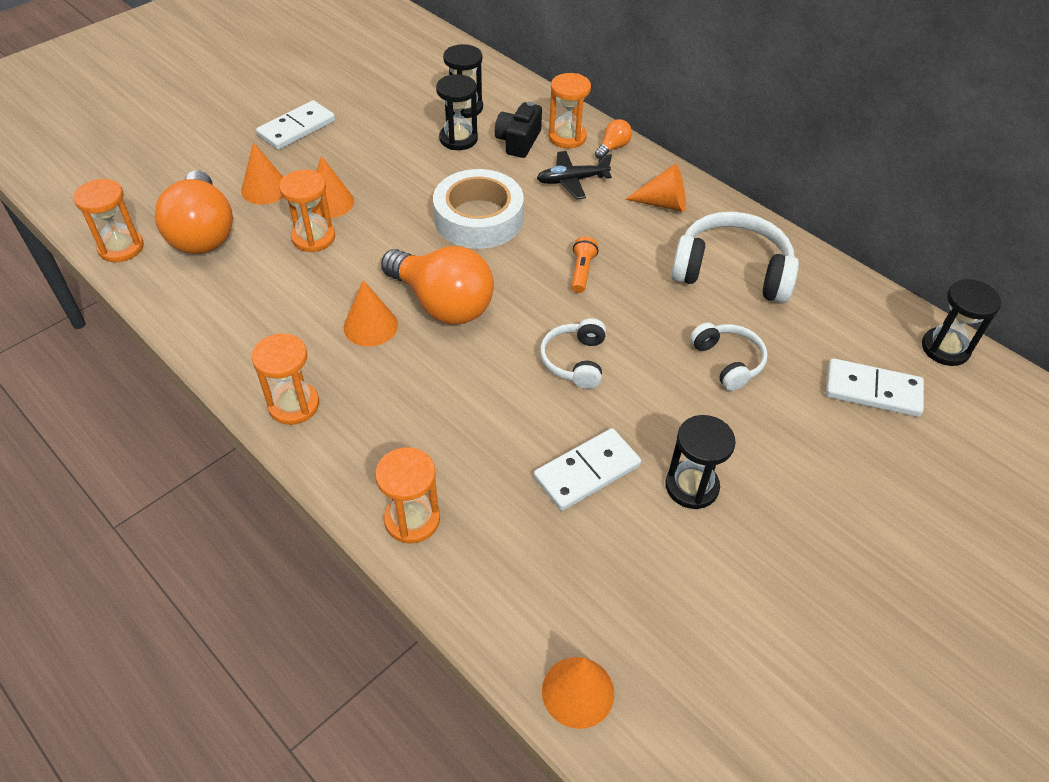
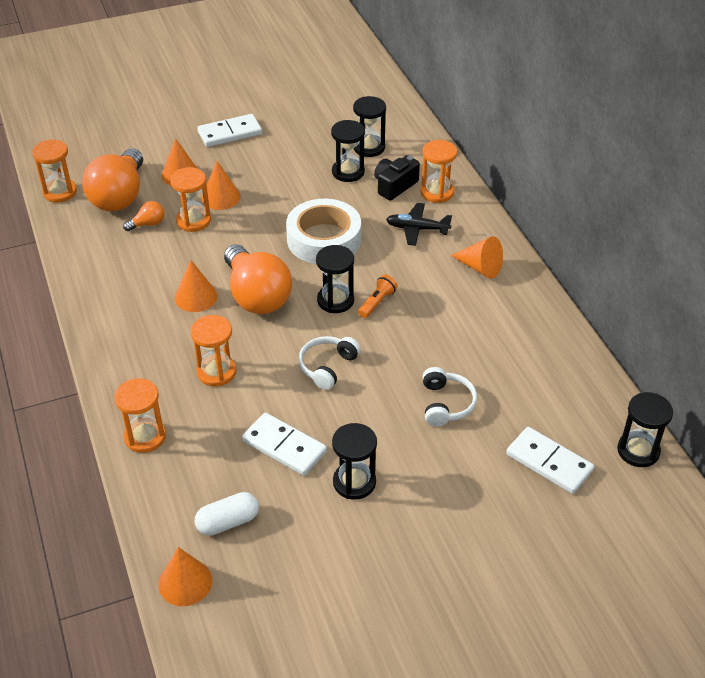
camera: 25 degrees right, 5 degrees down
orange hourglass [252,333,319,425] -> orange hourglass moved to [191,315,236,386]
white domino [534,428,641,511] -> white domino turned 45 degrees clockwise [242,413,327,476]
orange light bulb [595,119,632,159] -> orange light bulb moved to [123,201,164,231]
white headphones [671,212,799,304] -> none
none -> white capsule [194,492,259,536]
none -> black hourglass [316,245,354,313]

